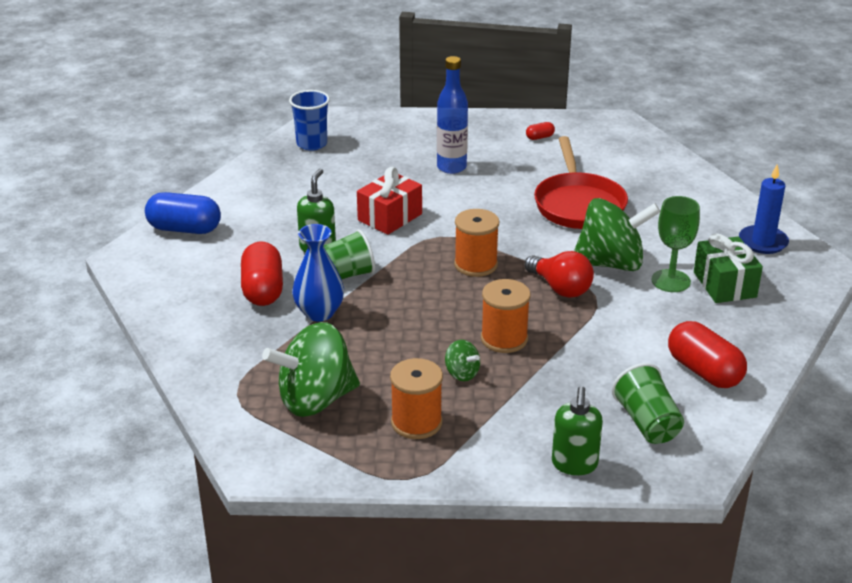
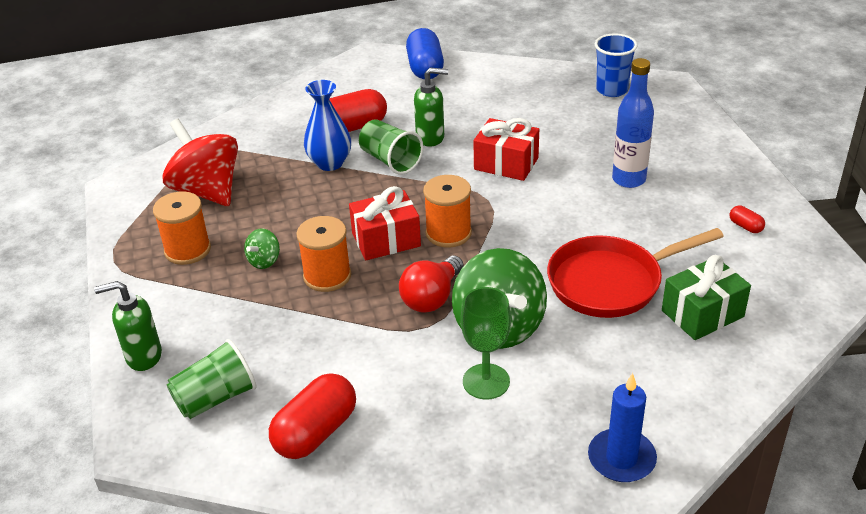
camera: 75 degrees right, 5 degrees up
green spinning top [262,322,360,417] -> red spinning top [162,119,238,206]
green gift [694,233,763,303] -> green gift moved to [662,255,751,340]
none -> red gift [349,186,421,260]

